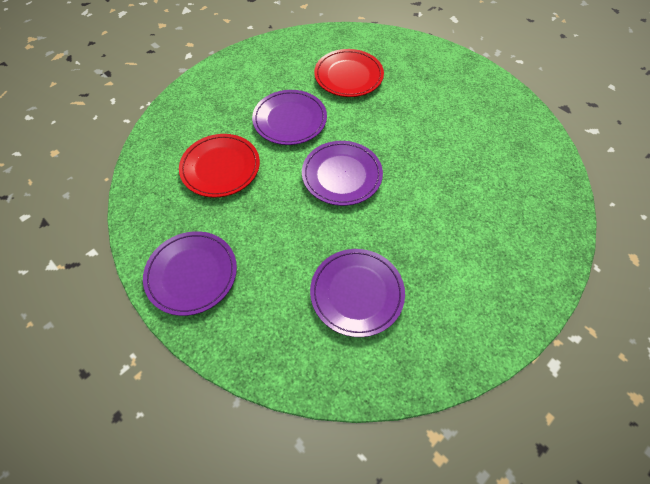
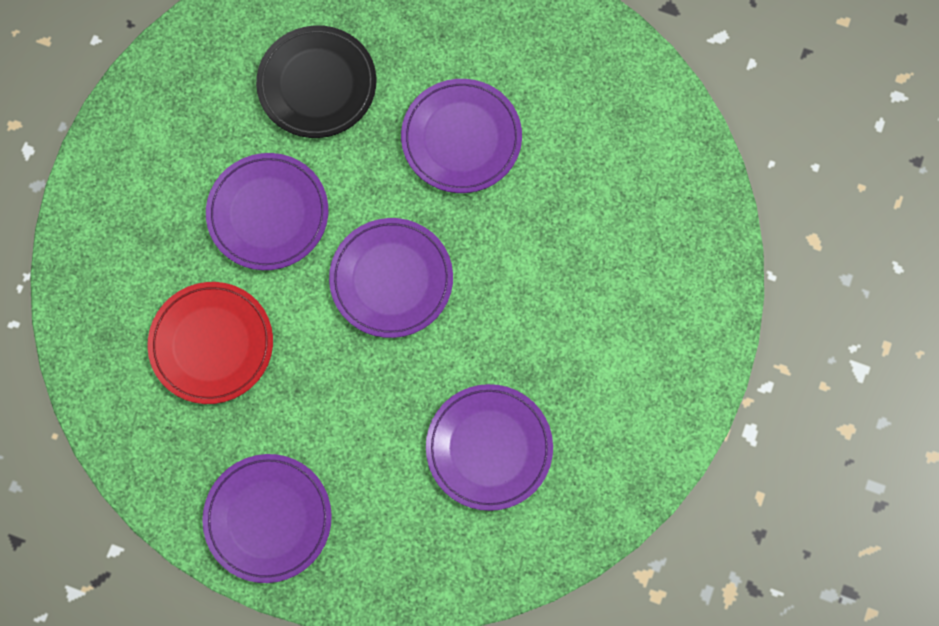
camera: 25 degrees left, 15 degrees up
red plate [314,49,384,97] -> black plate [256,25,376,138]
none -> purple plate [401,79,522,193]

